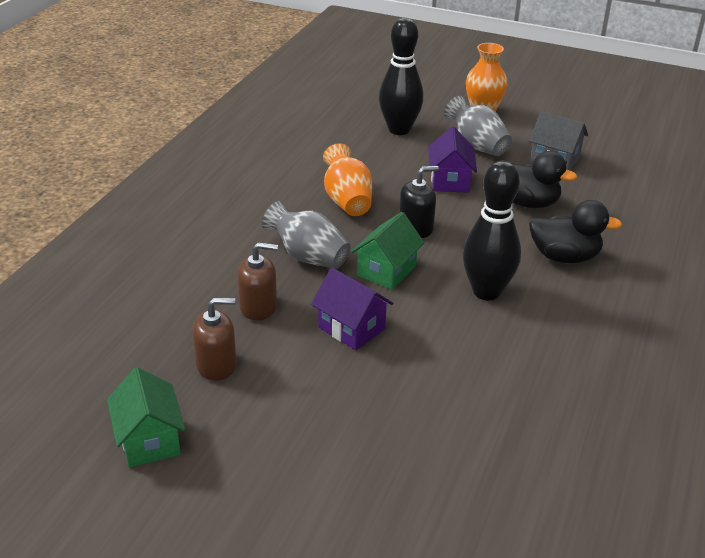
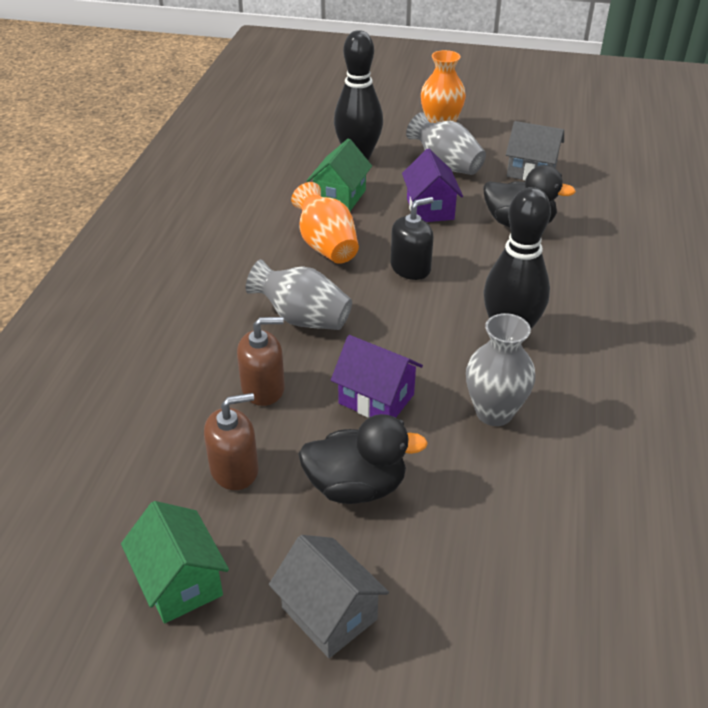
camera: 10 degrees left, 5 degrees up
green house [351,212,424,290] -> green house moved to [307,139,372,211]
black duck [529,200,622,263] -> black duck moved to [298,414,428,504]
none -> grey house [269,535,389,658]
none -> grey vase [466,313,535,426]

